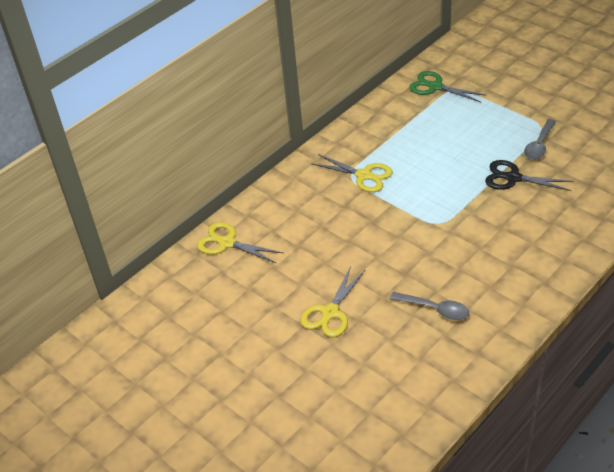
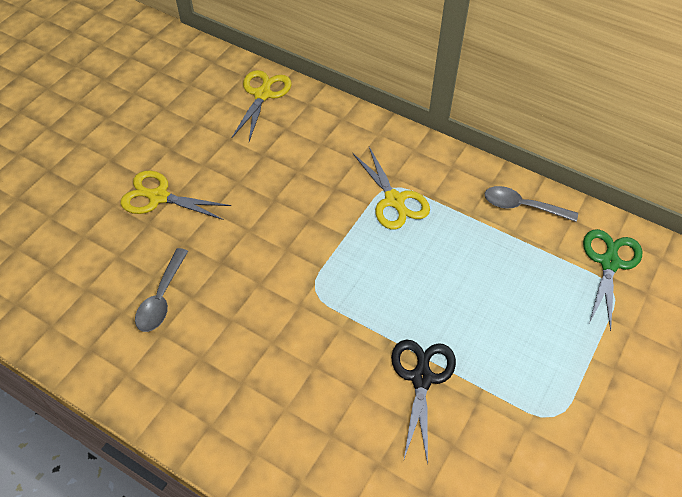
camera: 75 degrees right, 10 degrees up
yellow scissors [311,154,393,192] -> yellow scissors turned 45 degrees counterclockwise [352,147,430,230]
grey spoon [524,119,556,160] -> grey spoon moved to [485,186,578,222]

